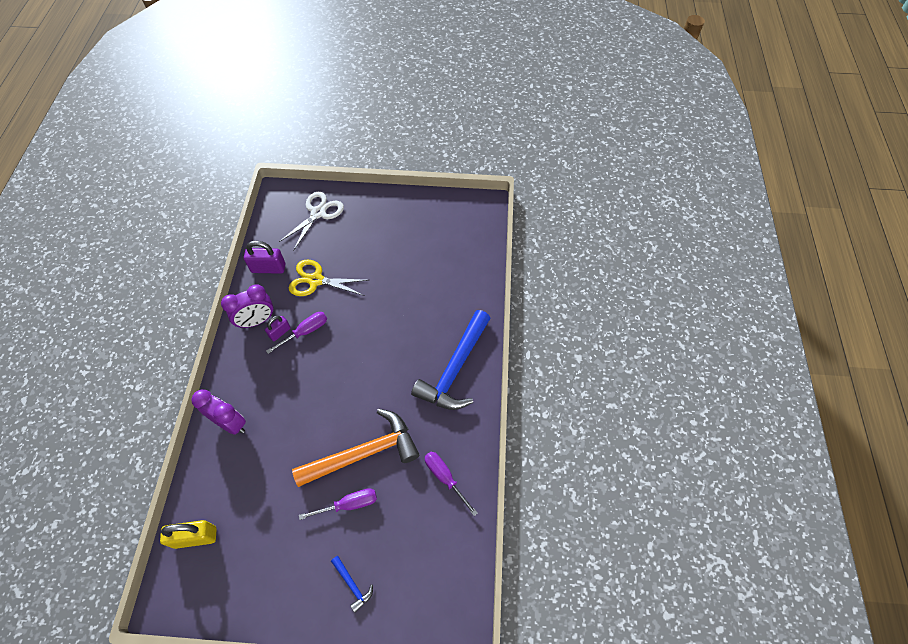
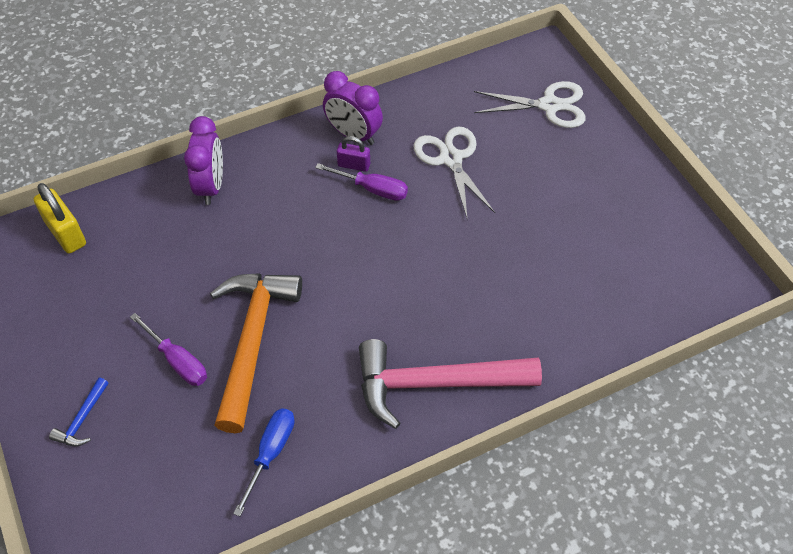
camera: 60 degrees right, 5 degrees down
purple padlock [244,241,285,274] -> none
yellow scissors [289,260,368,296] -> white scissors [413,126,495,220]
orange hammer [292,409,420,487] -> orange hammer turned 120 degrees counterclockwise [210,273,302,433]
blue hammer [411,310,491,410] -> pink hammer [359,339,542,429]
purple screwdriver [425,452,478,516] -> blue screwdriver [233,408,295,516]

